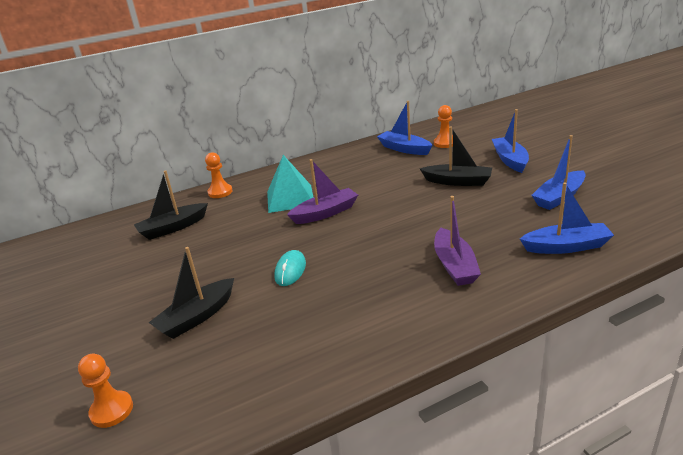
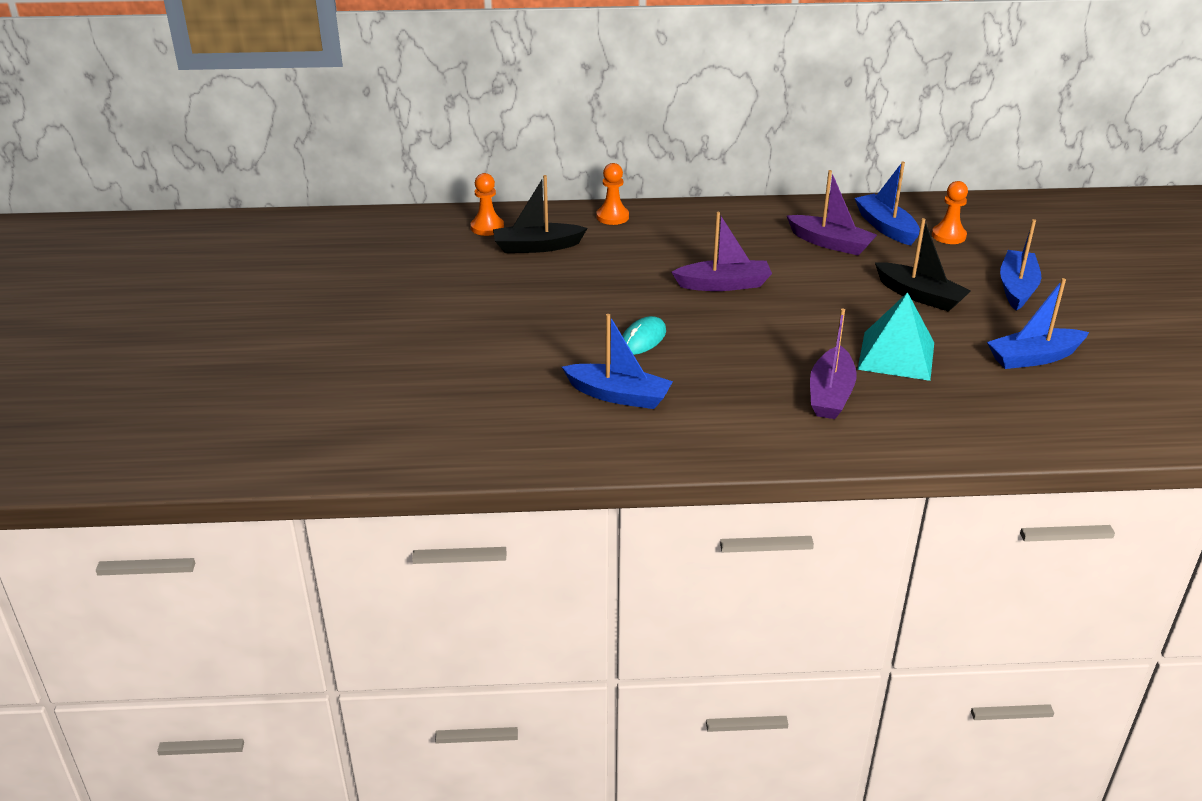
camera: 20 degrees right, 5 degrees up
orange pawn [78,354,133,428] -> orange pawn moved to [471,173,504,236]
black boat [149,247,234,339] -> none
turquoise pyramid [267,155,313,213] -> turquoise pyramid moved to [857,292,934,381]
blue boat [520,182,614,254] -> blue boat moved to [562,314,673,409]
none -> purple boat [786,170,877,256]

